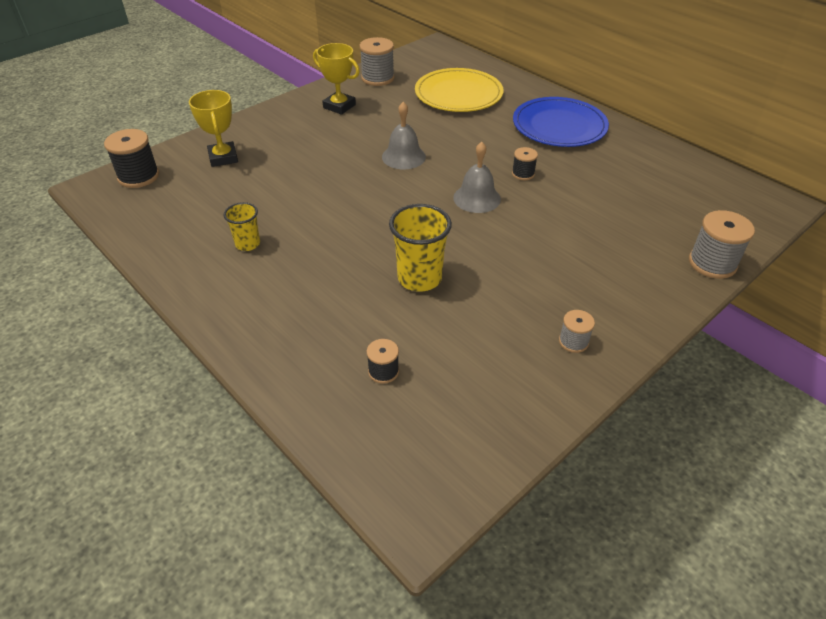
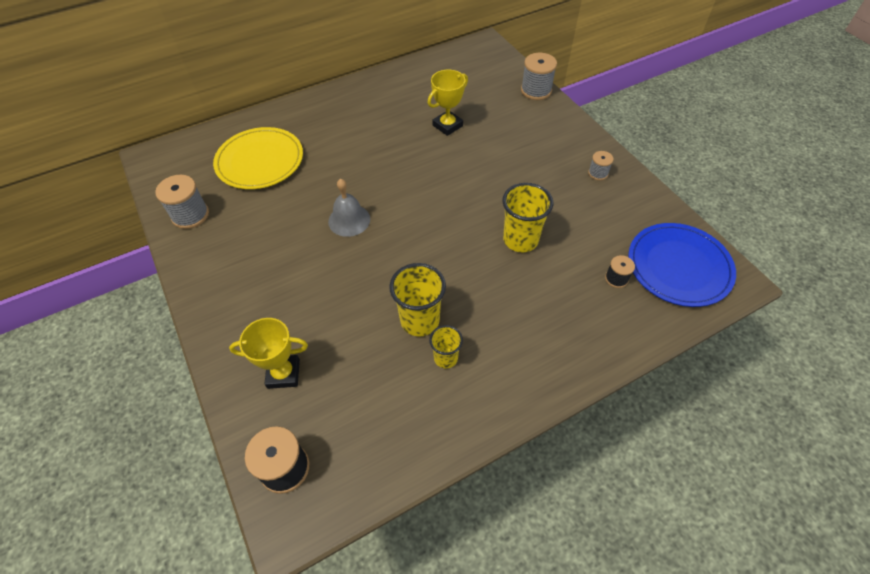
camera: 75 degrees left, 10 degrees up
yellow trophy [313,43,360,115] -> yellow trophy moved to [427,70,468,136]
grey bell [453,142,501,213] -> none
black spool [512,147,538,180] -> none
blue plate [513,97,609,147] -> blue plate moved to [628,223,736,307]
none -> yellow cup [389,263,446,337]

